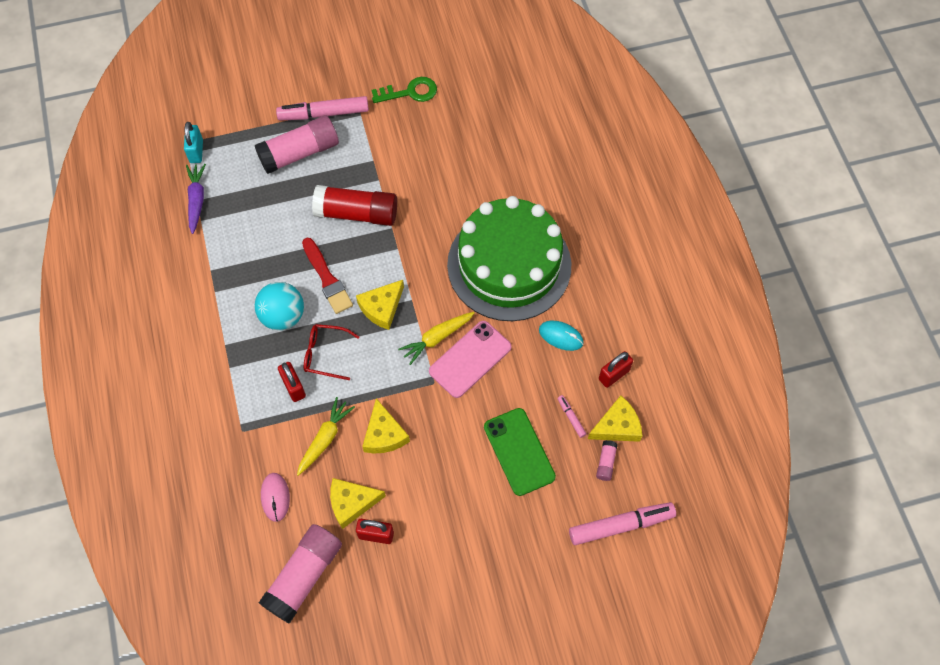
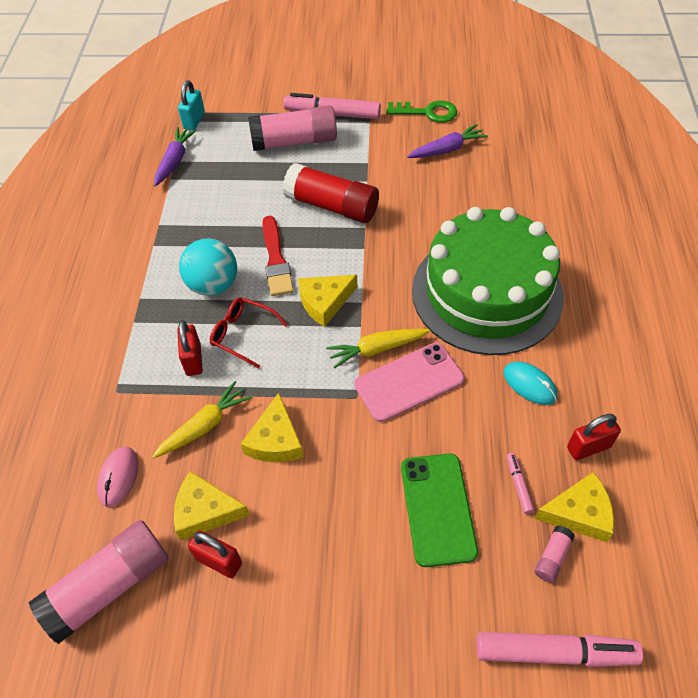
camera: 20 degrees right, 10 degrees down
none -> purple carrot [407,124,488,158]

